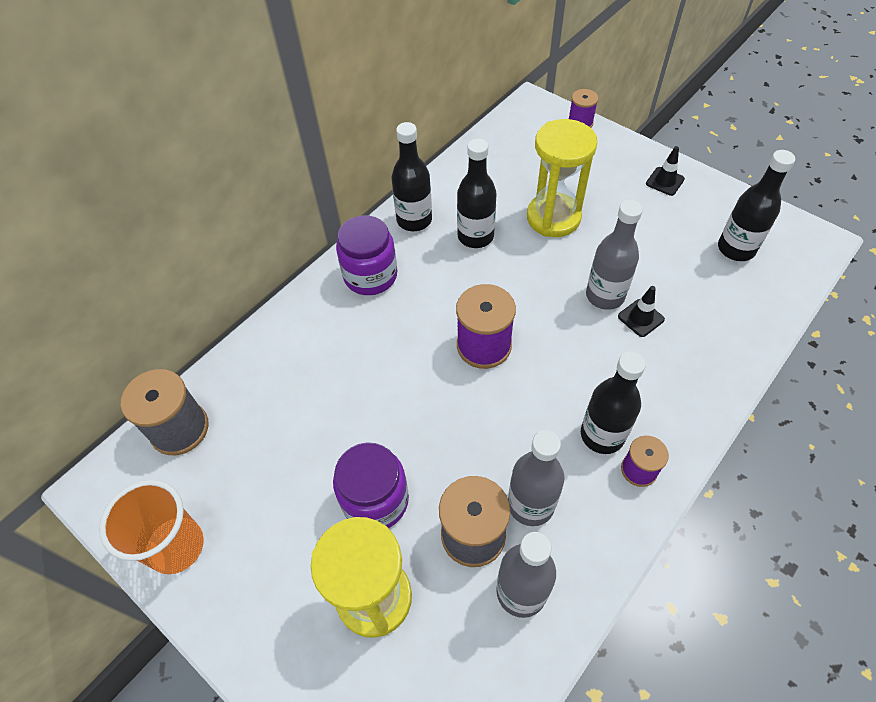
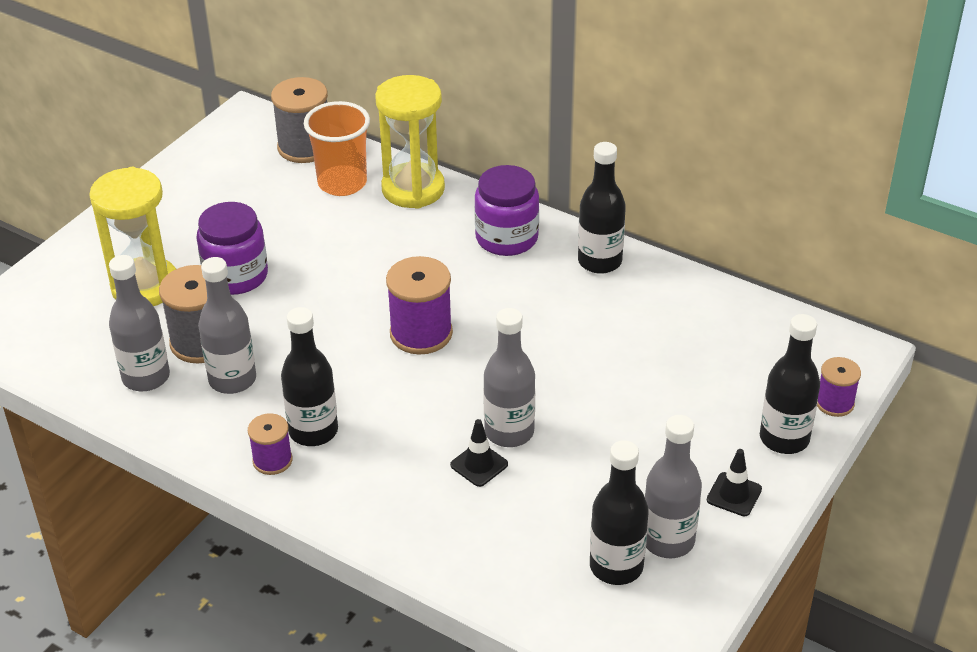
camera: 80 degrees right, 15 degrees down
orange cup [99,480,204,574] -> orange cup moved to [304,101,370,196]
black bottle [457,139,497,248] -> black bottle moved to [760,314,820,454]
yellow hourglass [527,119,597,237] -> yellow hourglass moved to [375,75,445,209]
none -> grey bottle [645,415,702,558]

